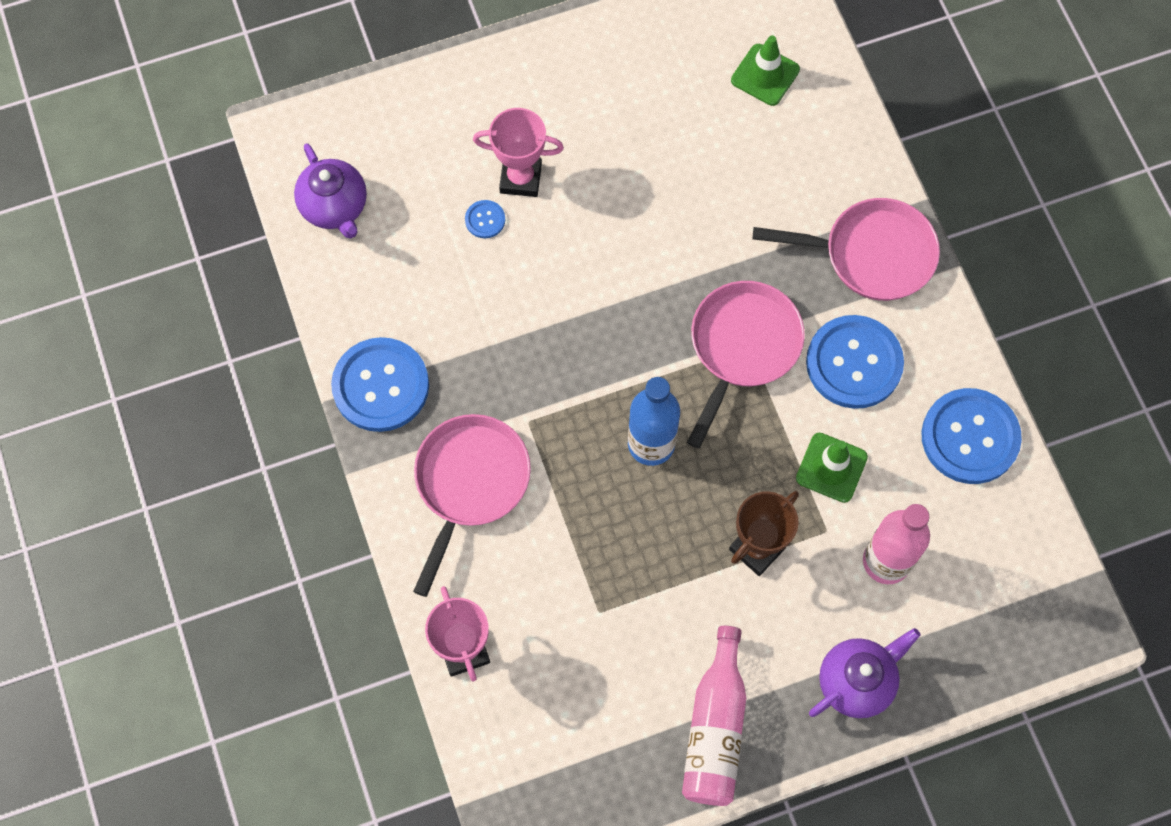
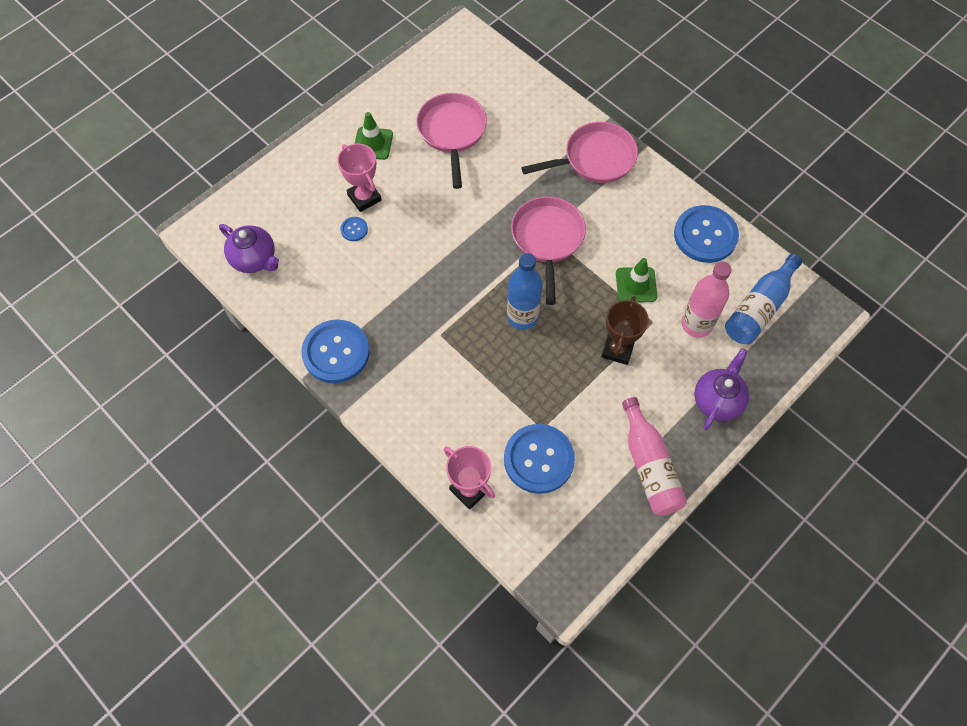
camera: 25 degrees left, 5 degrees down
pink pan [413,414,531,597] -> pink pan moved to [416,93,487,189]
pink trophy [473,108,564,197] -> pink trophy turned 75 degrees clockwise [337,144,382,212]
green traffic cone [731,36,800,106] -> green traffic cone moved to [355,112,393,160]
blue button [806,315,904,409] -> blue button moved to [504,424,575,494]
none -> blue bottle [725,254,802,344]

